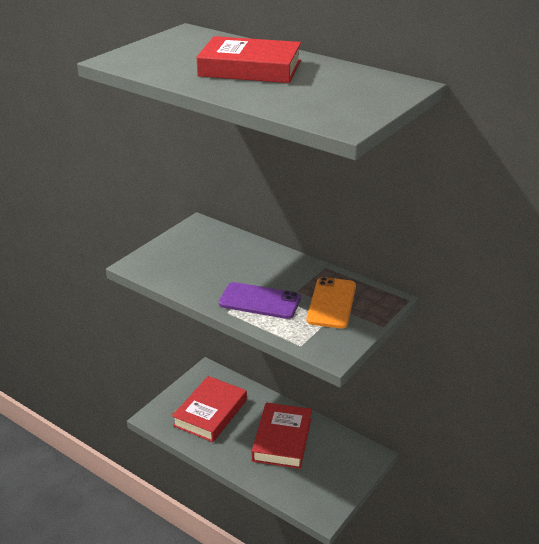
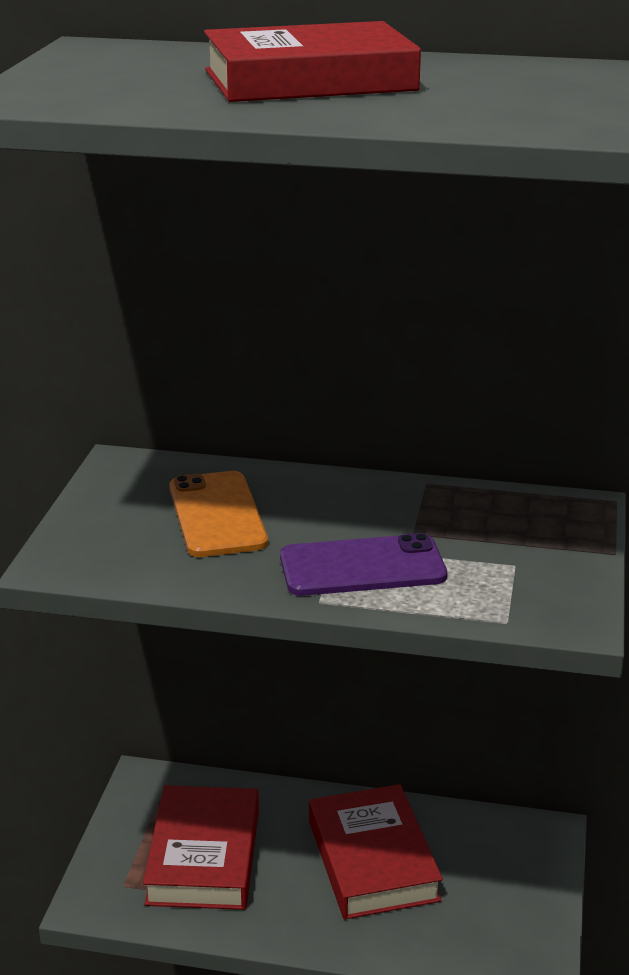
camera: 25 degrees left, 5 degrees down
orange phone [307,277,356,329] -> orange phone moved to [169,471,268,557]

